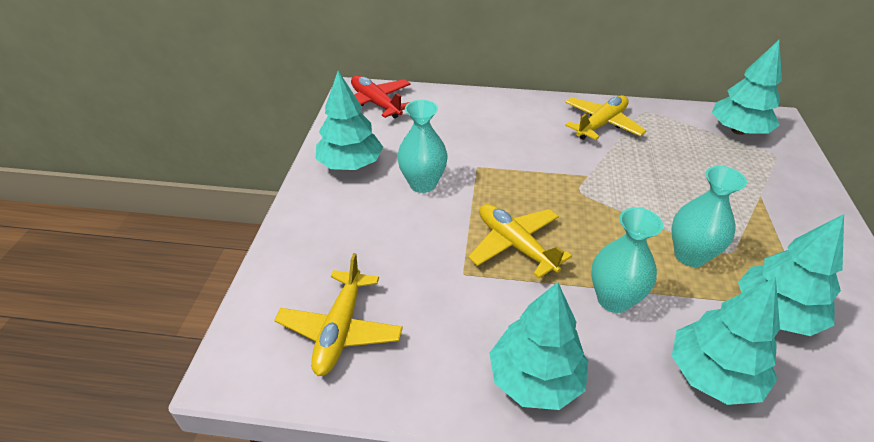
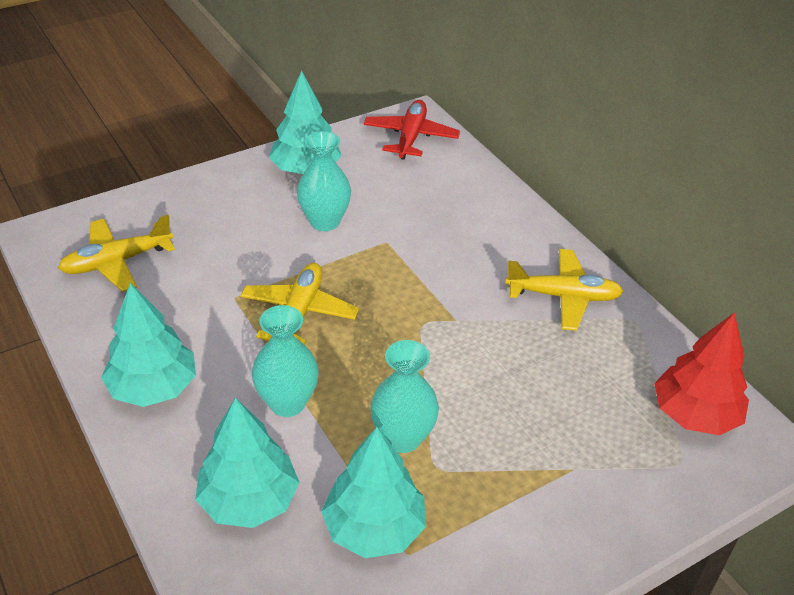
camera: 50 degrees right, 0 degrees up
turquoise tree [712,40,782,135] -> red tree [654,313,749,435]

